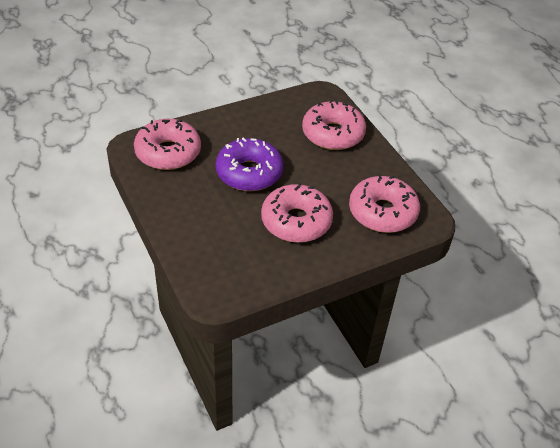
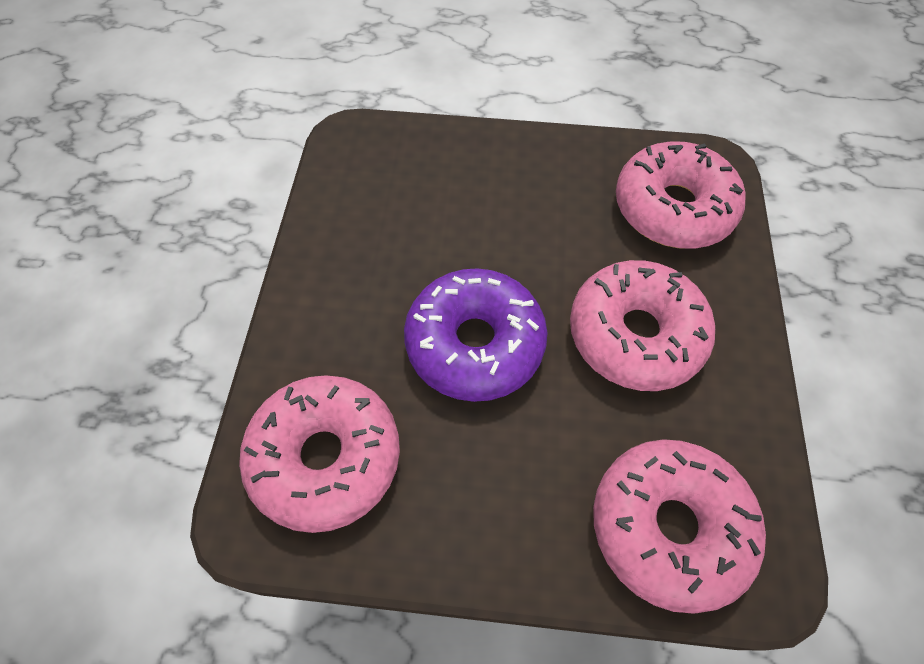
camera: 55 degrees left, 15 degrees up
pink donut [302,100,366,150] -> pink donut moved to [593,439,766,614]

